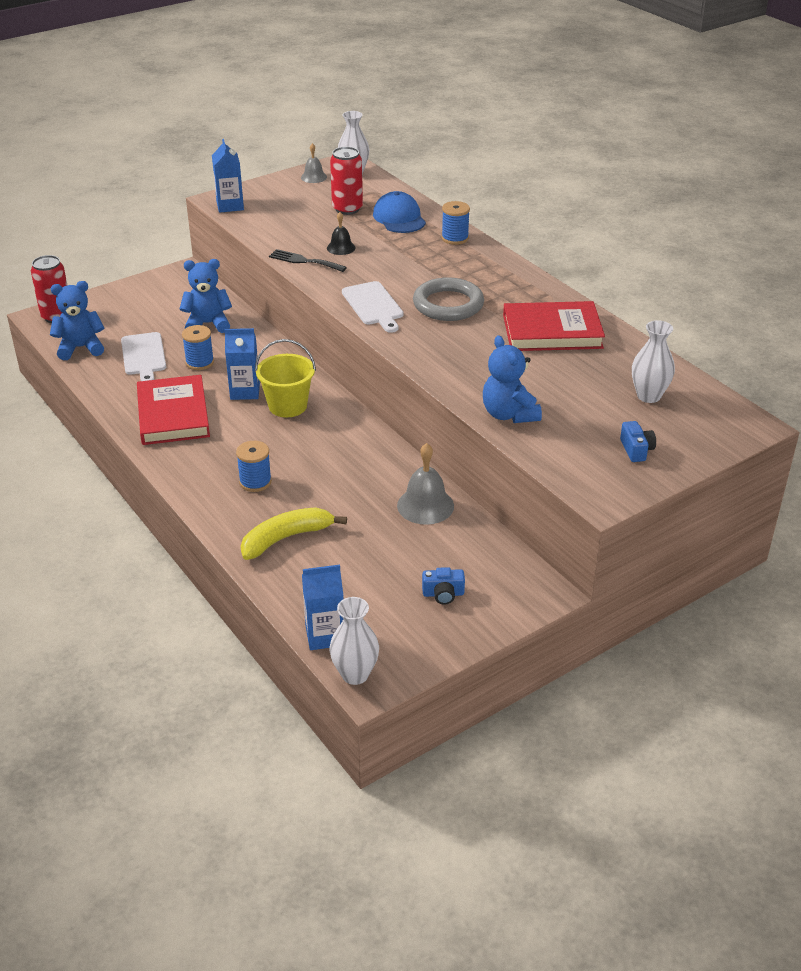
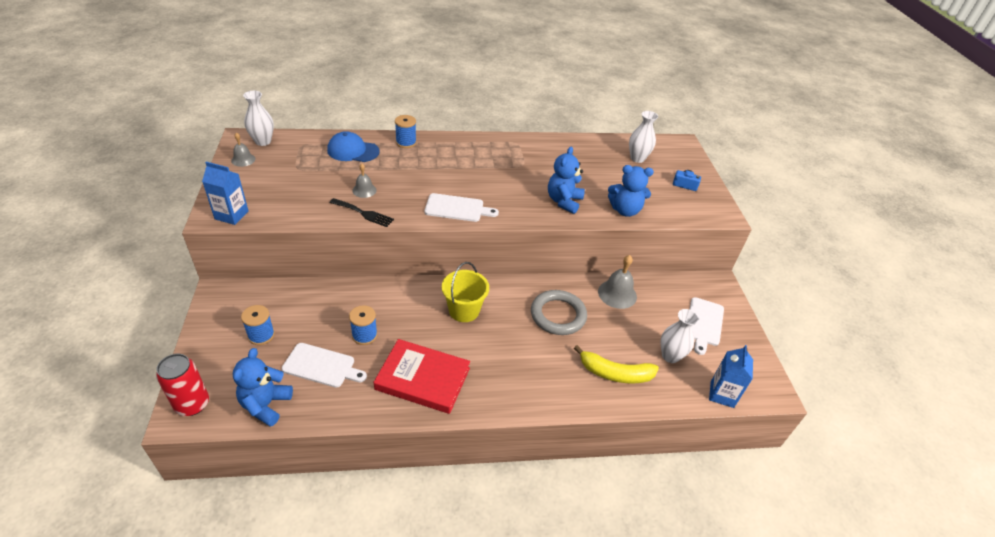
camera: 65 degrees left, 5 degrees up
blue teddy bear [180,259,232,333] -> blue teddy bear moved to [548,147,585,214]
blue carton [224,328,260,400] -> none
blue spool [236,441,272,492] -> blue spool moved to [241,305,275,345]
yellow banana [241,507,347,560] -> yellow banana turned 75 degrees counterclockwise [574,345,659,384]
black fork [269,249,347,272] -> black fork turned 120 degrees counterclockwise [329,198,394,227]
black bell [327,212,356,255] -> grey bell [352,164,376,198]
red can [330,147,363,215] -> none
white vase [330,597,379,685] -> white vase moved to [661,309,699,363]
grey ring [413,277,484,321] -> grey ring moved to [531,290,587,335]
blue camera [422,567,465,605] -> white cutting board [689,297,724,355]
red book [503,301,605,351] -> none

